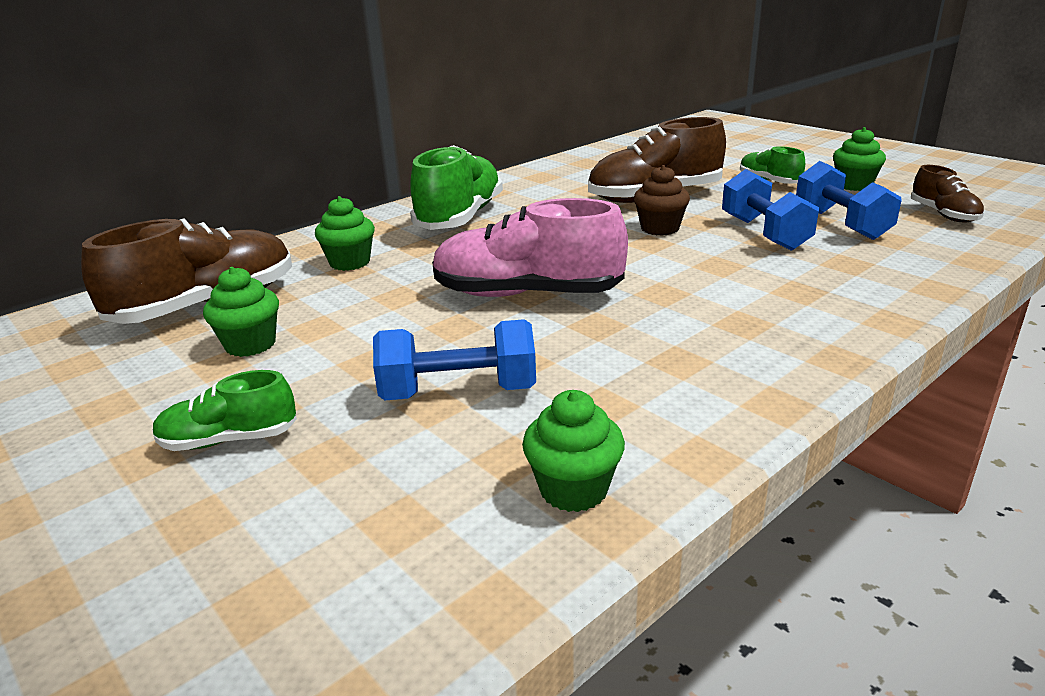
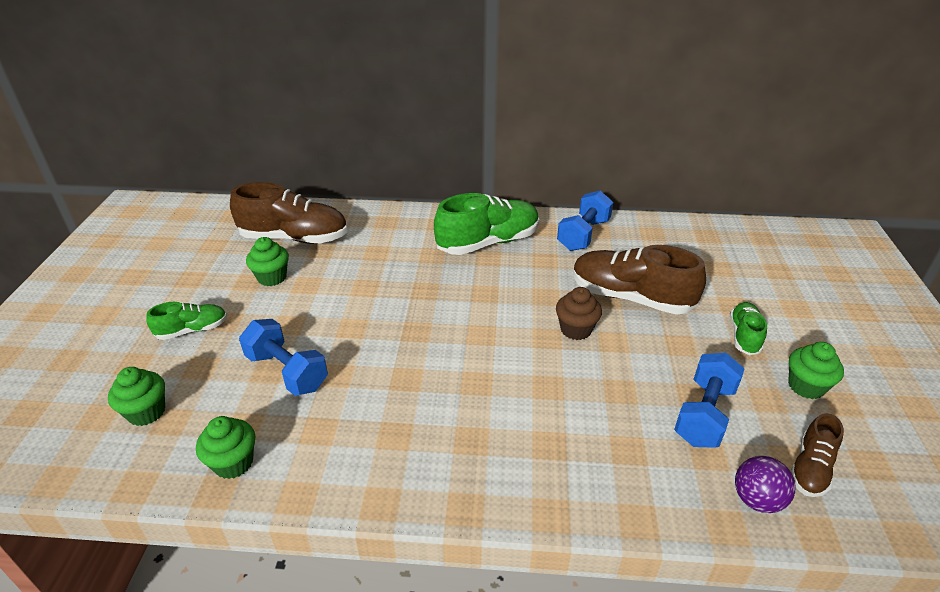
camera: 45 degrees right, 10 degrees up
green shoe [153,370,297,451] -> green shoe turned 120 degrees clockwise [146,302,227,340]
green cupcake [315,196,375,271] -> green cupcake moved to [108,367,165,426]
pink shoe [432,198,628,297] -> none
blue dumbbell [722,169,819,251] -> blue dumbbell moved to [557,191,613,251]
none -> purple ball [735,456,796,513]

